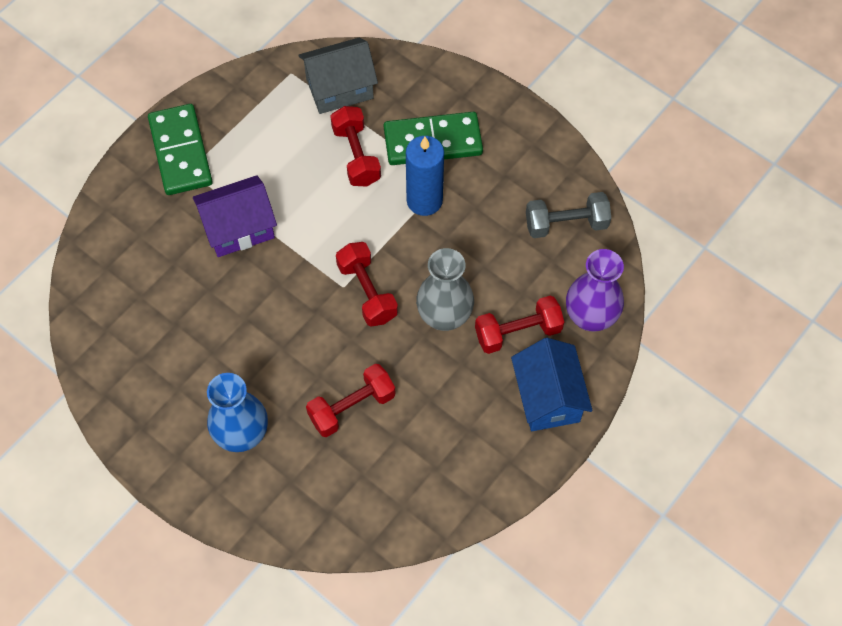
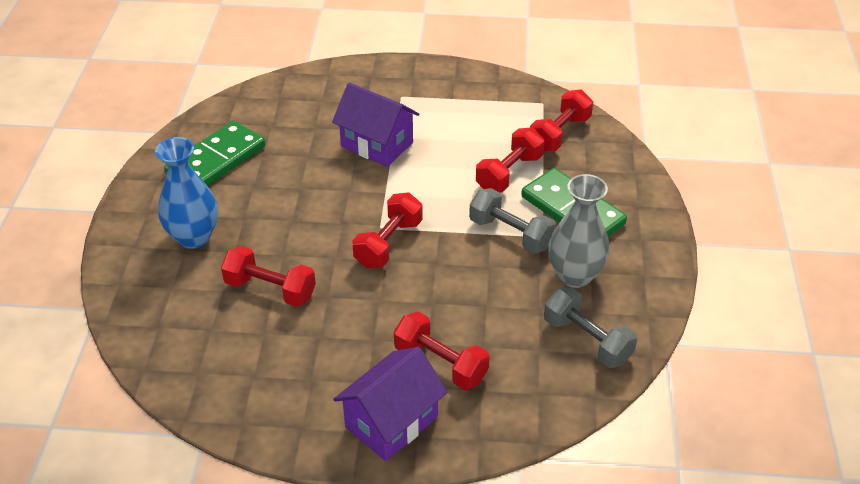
camera: 55 degrees right, 20 degrees down
green domino [148,104,213,195] -> green domino moved to [164,121,265,186]
grey house [298,37,378,114] -> red dumbbell [530,89,593,152]
blue candle [406,136,444,216] -> grey dumbbell [469,188,556,254]
grey vase [416,248,474,331] -> grey vase moved to [548,174,610,288]
blue house [511,338,593,431] -> purple house [333,347,447,461]
purple vase [566,249,624,332] -> none

